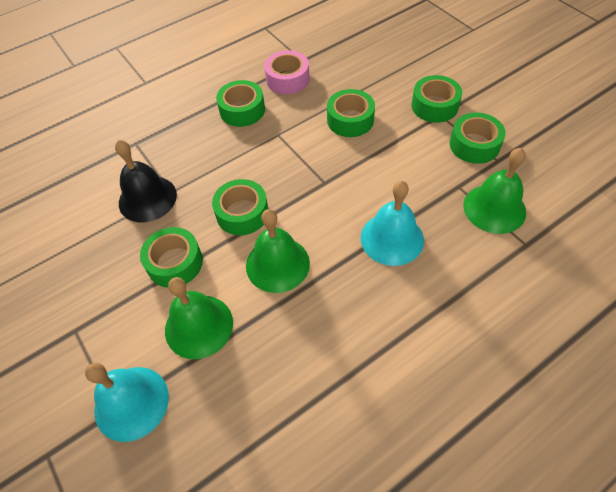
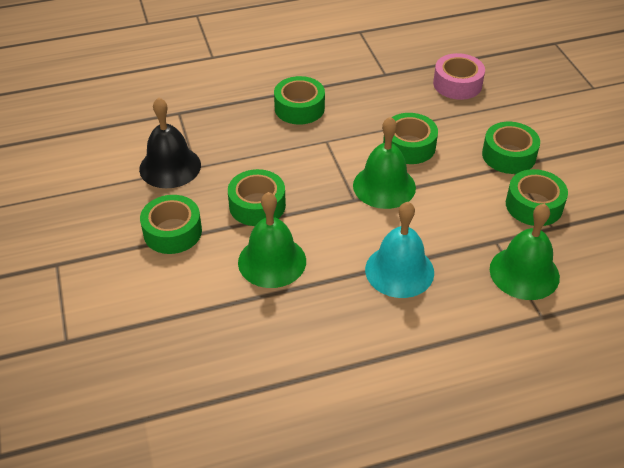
camera: 15 degrees right, 10 degrees down
turquoise bell [85,363,169,442] -> none
green bell [165,277,233,359] -> green bell moved to [353,117,416,209]
pink tape [264,50,310,95] -> pink tape moved to [433,53,485,100]

